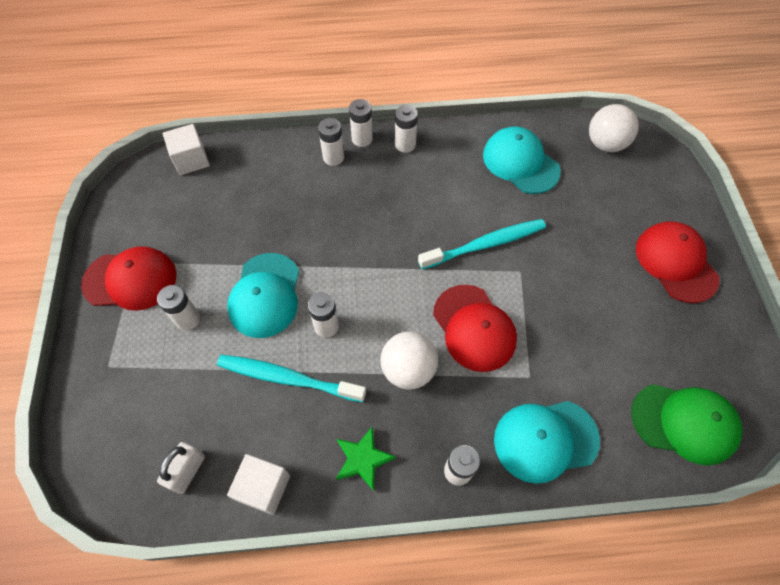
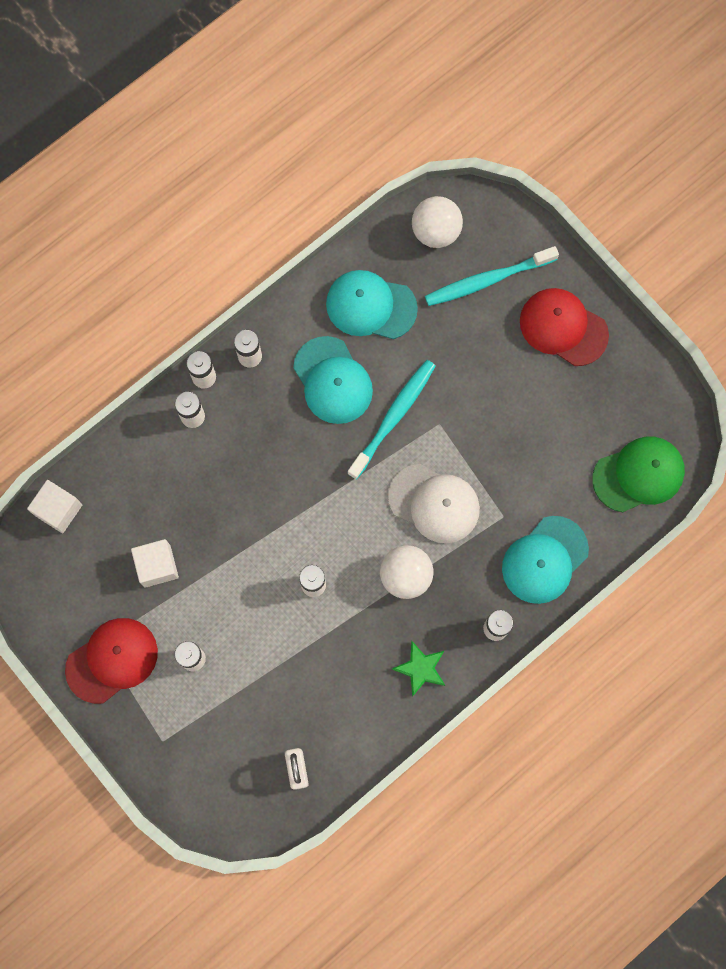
camera: 35 degrees left, 15 degrees up
turquoise toothbrush [217,355,366,402] -> turquoise toothbrush moved to [425,246,559,306]
turquoise cap [227,253,299,338] -> turquoise cap moved to [293,336,373,424]
white cube [227,454,290,515] -> white cube moved to [131,539,179,588]
red cap [433,285,517,372] -> white cap [388,464,480,543]

